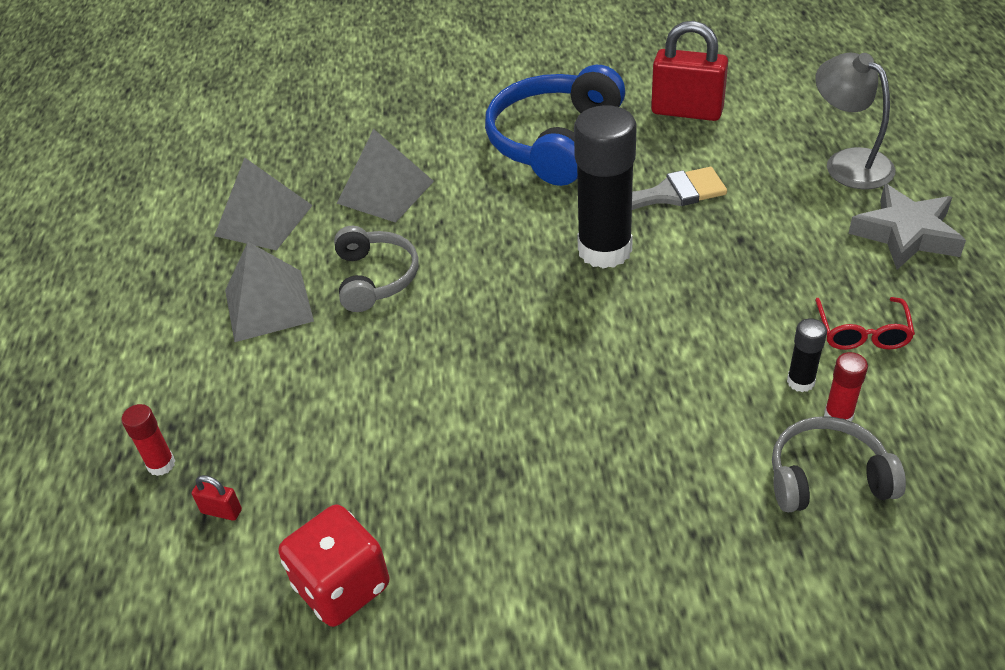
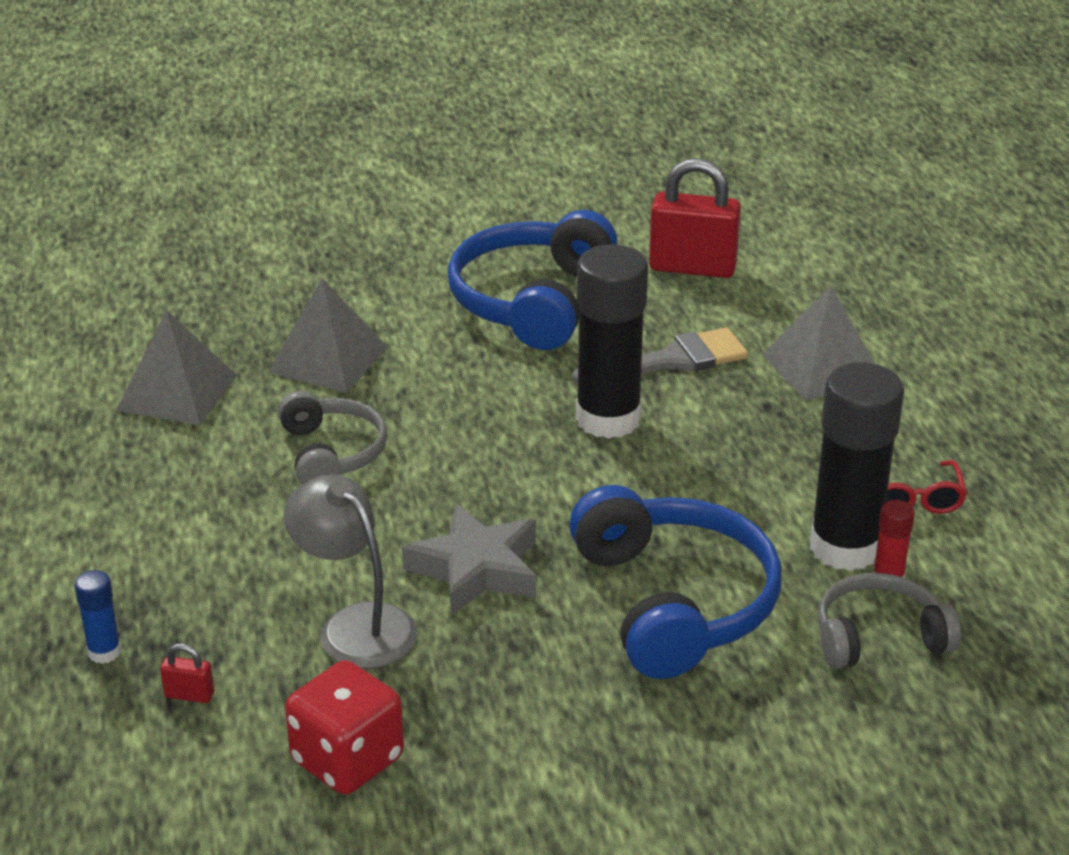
camera: 10 degrees left, 10 degrees down
red glue stick [122,404,175,476] -> blue glue stick [74,570,121,664]
grey pyramid [225,242,314,342] -> grey pyramid moved to [762,286,875,401]
black glue stick [787,319,827,392] -> black glue stick [810,363,904,571], size x2.28
grey lamp [815,53,895,189] -> grey lamp moved to [284,474,418,669]
grey star [848,184,966,270] -> grey star moved to [402,504,536,616]
none -> blue headphones [569,485,782,679]

